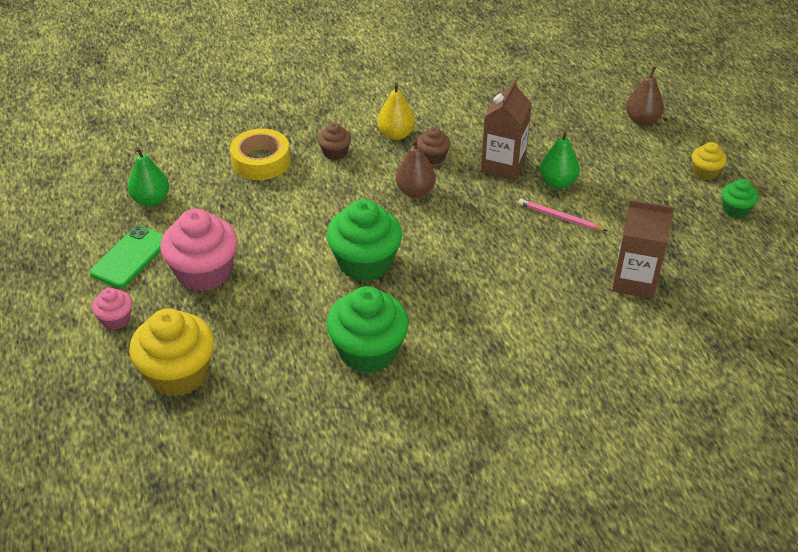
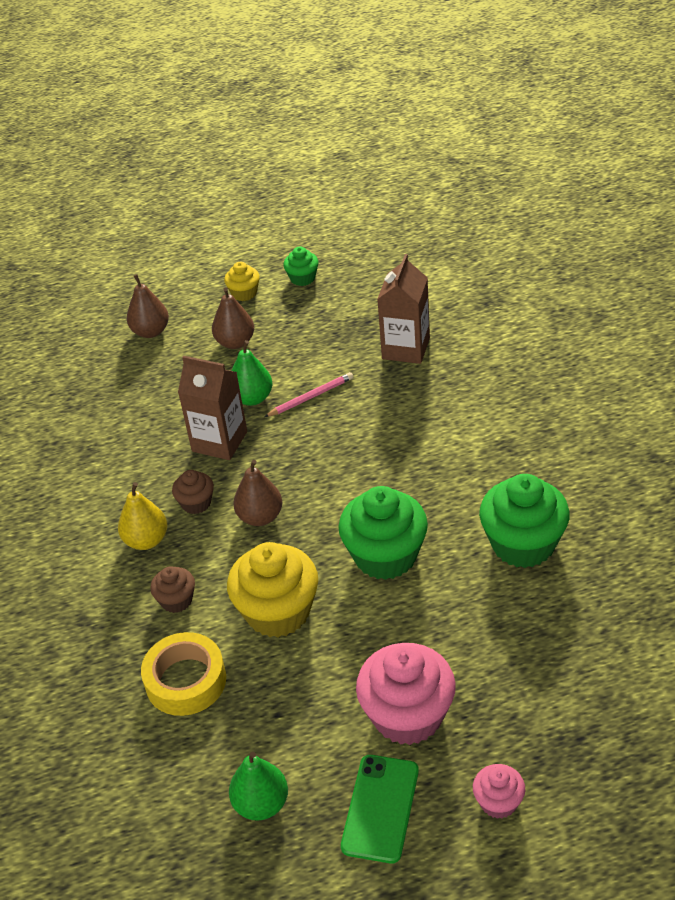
camera: 85 degrees left, 0 degrees up
green phone [90,225,164,288] -> green phone turned 75 degrees clockwise [341,755,419,863]
yellow cupcake [129,308,214,397] -> yellow cupcake moved to [227,542,318,637]
pink pencil [518,199,607,231] -> pink pencil turned 150 degrees counterclockwise [264,372,353,417]
none -> brown pear [212,287,254,349]

